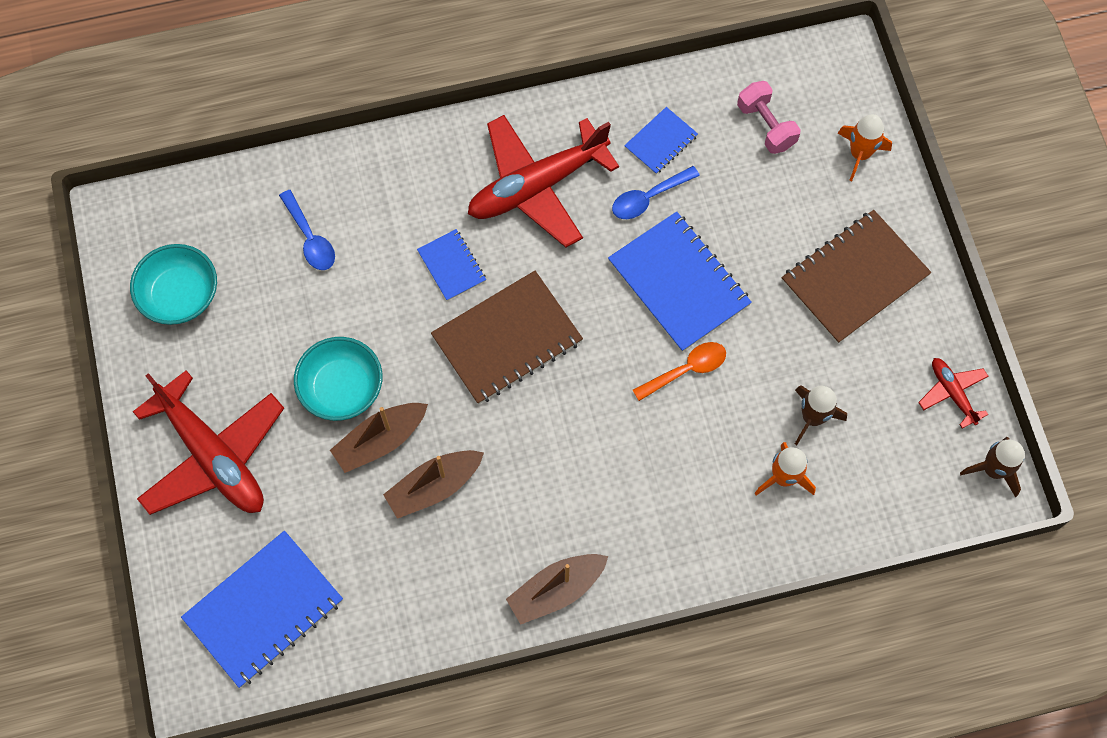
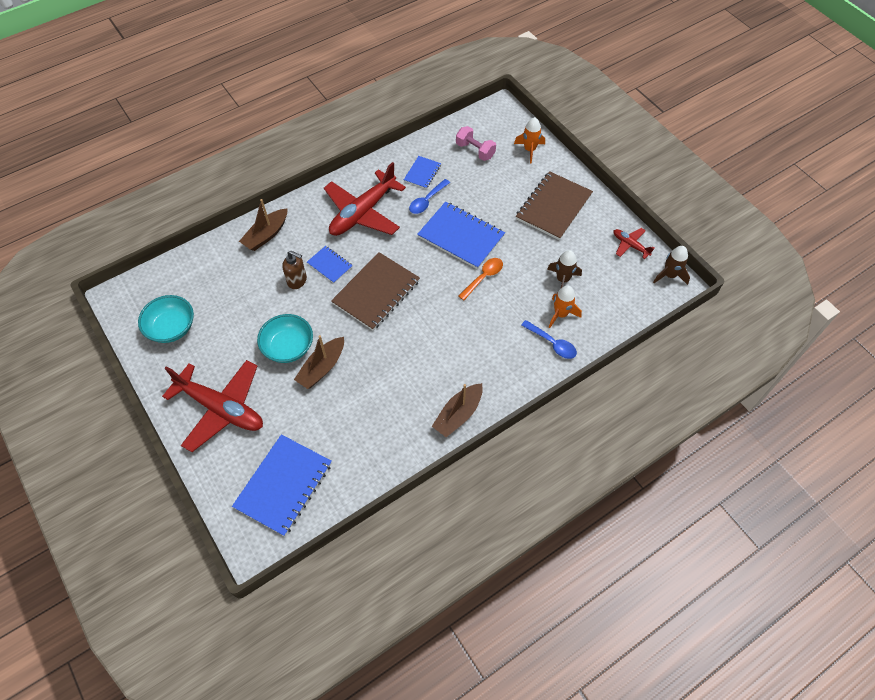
camera: 20 degrees left, 10 degrees down
blue spoon [279,190,335,270] -> blue spoon moved to [521,320,577,359]
brown boat [383,450,484,519] -> brown boat moved to [239,199,288,251]
none -> brown soap dispenser [282,251,307,289]

